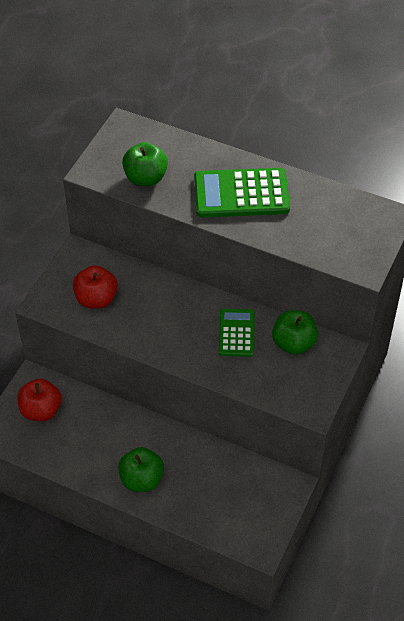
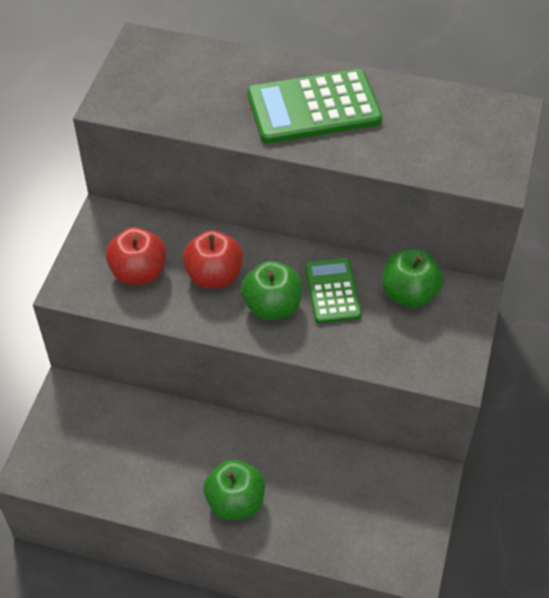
camera: 10 degrees left, 0 degrees up
red apple [17,379,62,421] -> red apple moved to [183,230,243,289]
green apple [122,142,168,186] -> green apple moved to [241,261,302,320]

